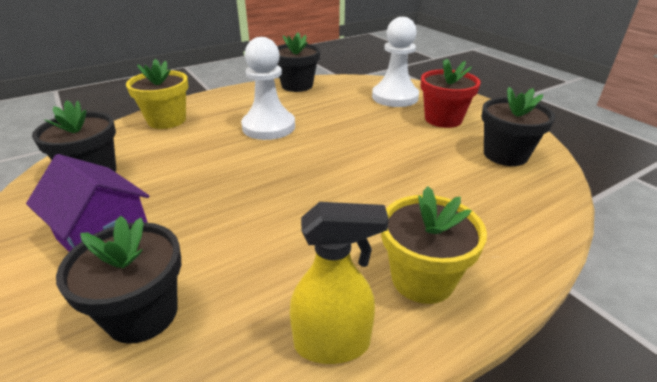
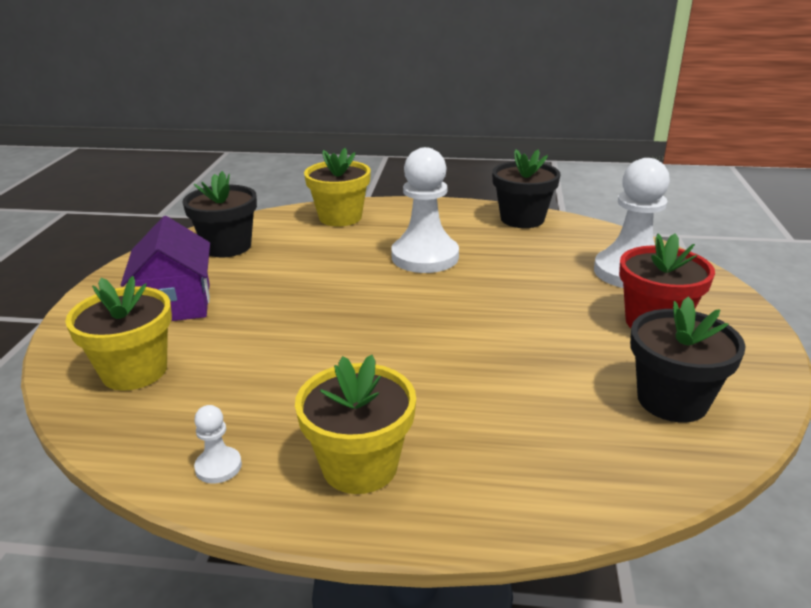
camera: 40 degrees right, 5 degrees down
black flower pot [56,216,181,344] -> yellow flower pot [65,276,172,391]
yellow spray bottle [290,202,389,364] -> white pawn [194,405,242,484]

